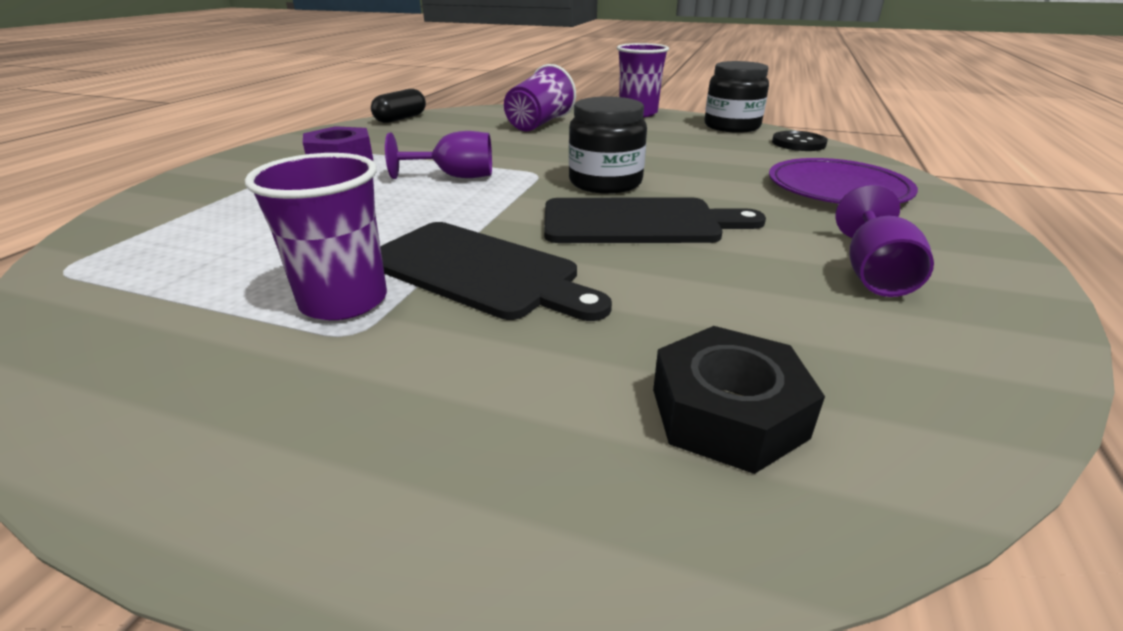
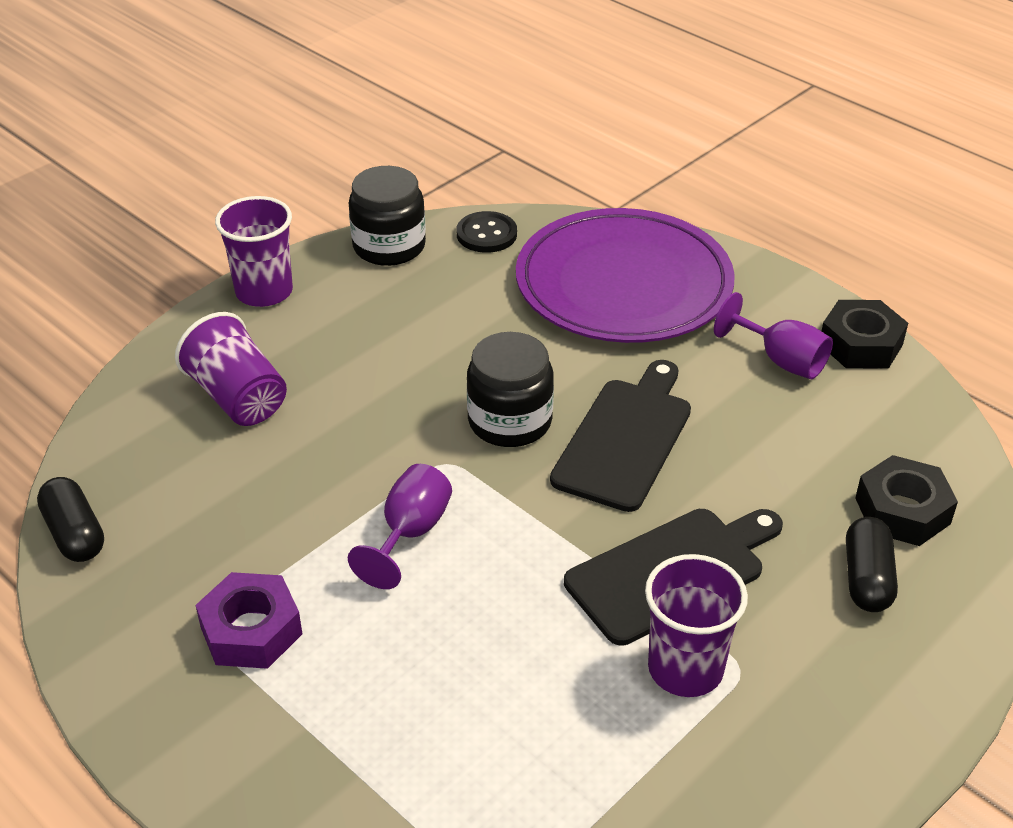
camera: 65 degrees left, 10 degrees up
purple plate [769,158,918,204] -> purple plate [516,208,735,343], size x1.61
none -> black nut [822,300,908,369]
none -> black capsule [846,517,898,612]

